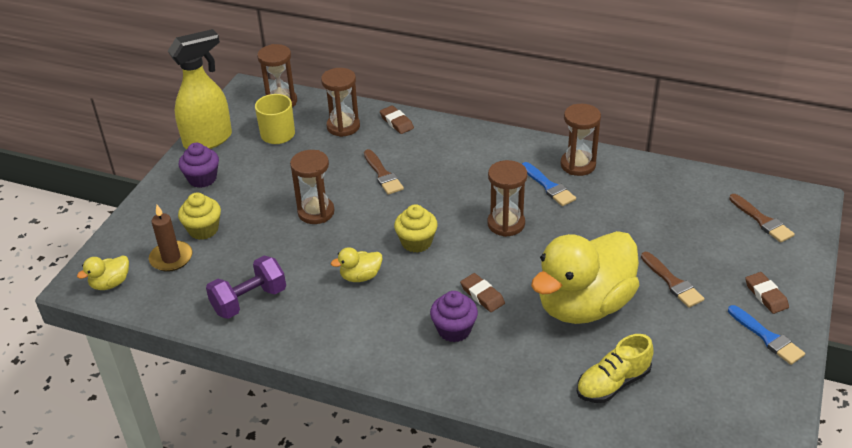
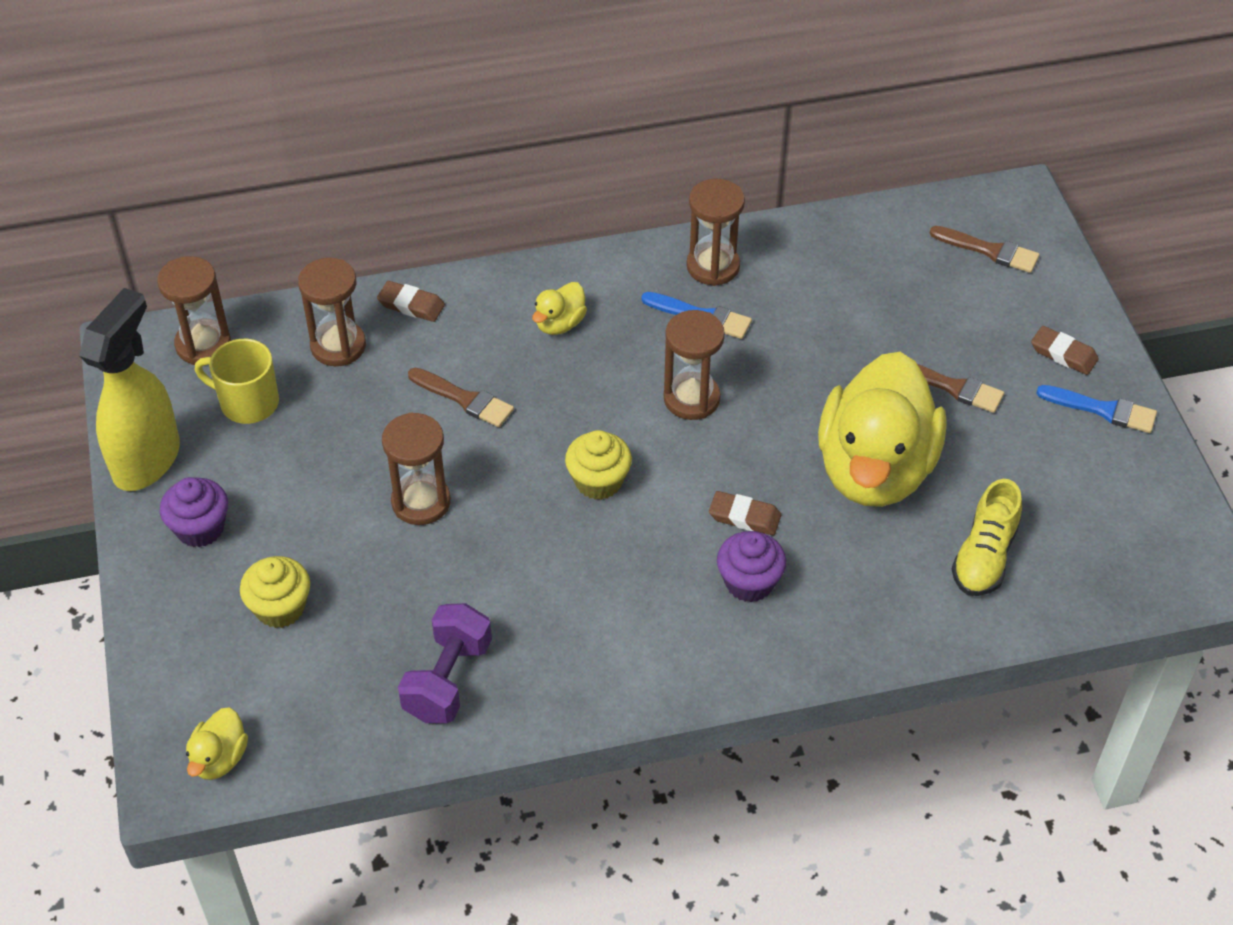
camera: 35 degrees left, 10 degrees up
brown candle [149,205,193,272] -> none
yellow duck [331,247,382,282] -> yellow duck moved to [532,282,587,335]

